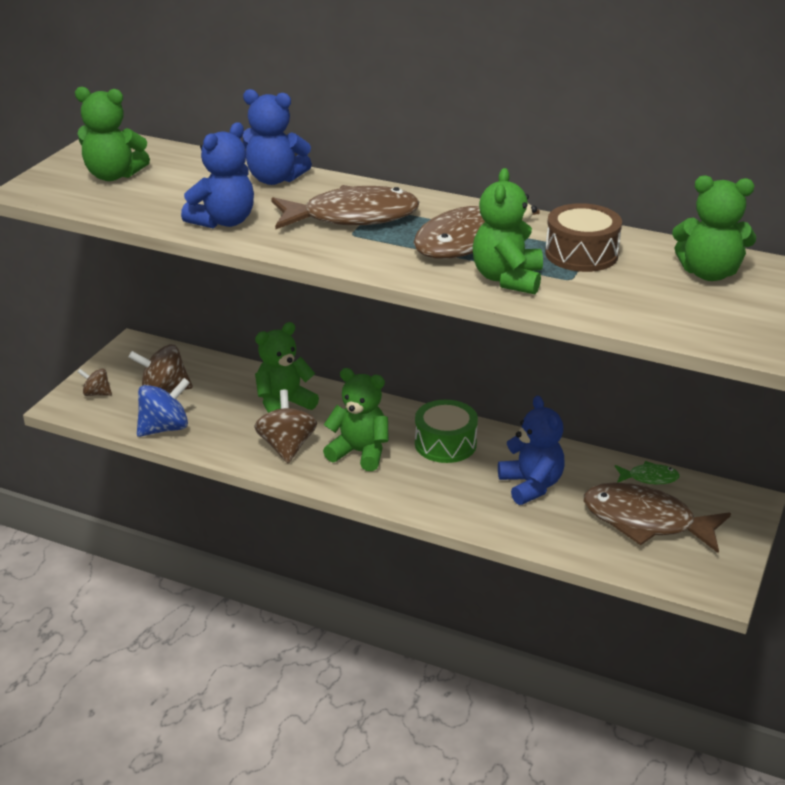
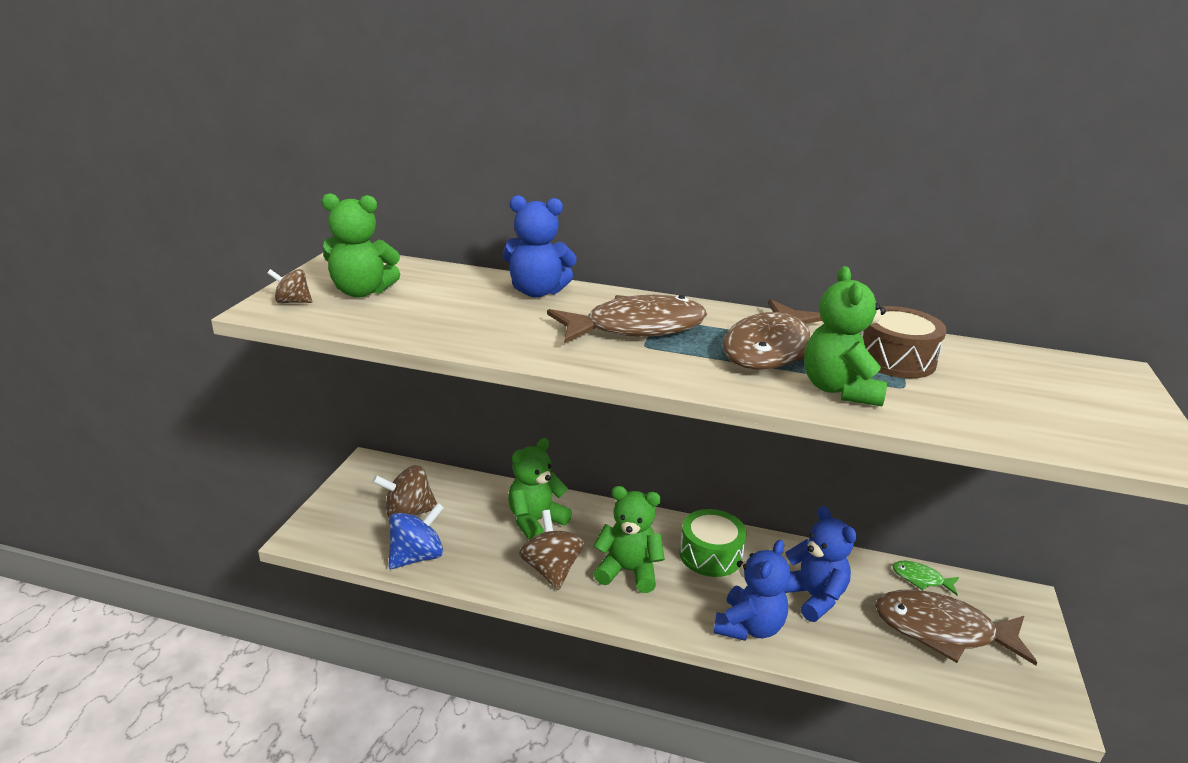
camera: 10 degrees left, 5 degrees down
brown spinning top [78,368,112,396] -> brown spinning top moved to [267,269,312,304]
blue teddy bear [181,122,254,229] -> blue teddy bear moved to [713,540,791,641]
green fish [615,461,680,484] -> green fish turned 150 degrees counterclockwise [892,561,959,595]
green teddy bear [672,175,756,281] -> none

